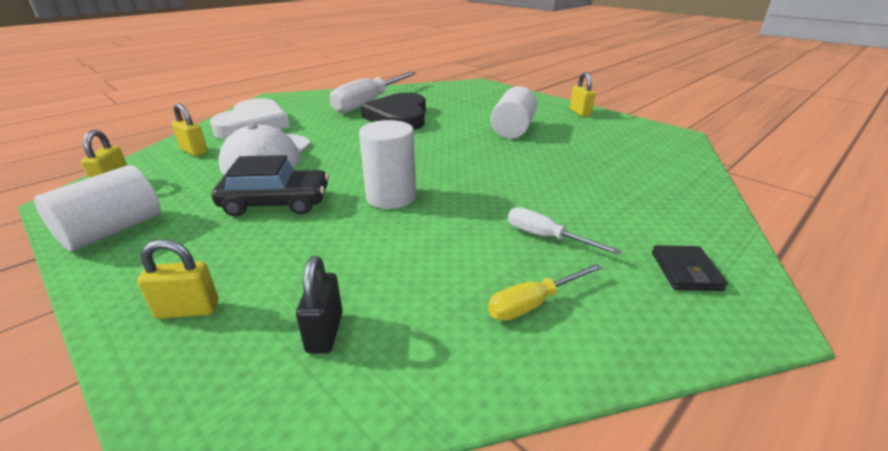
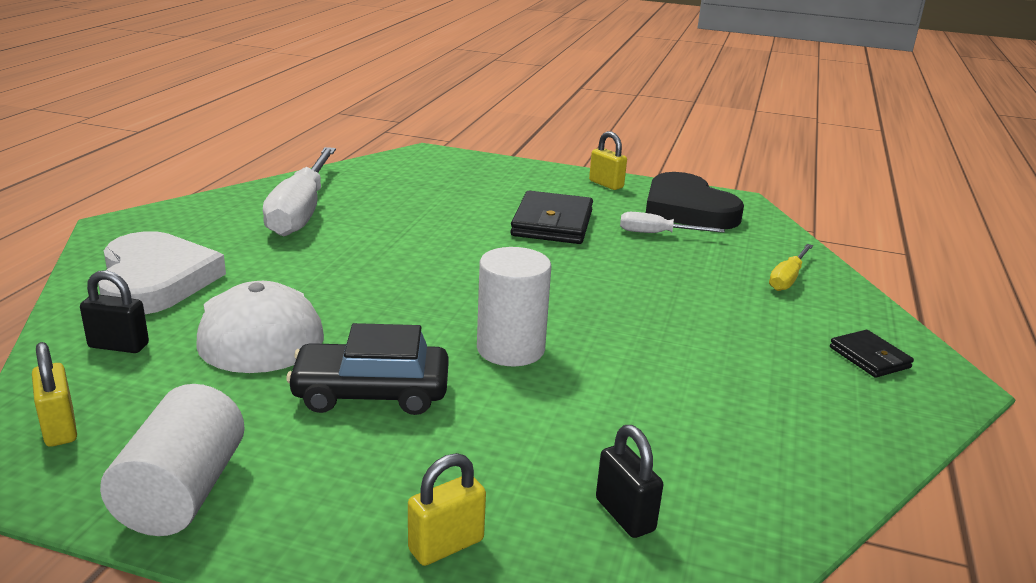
camera: 30 degrees left, 5 degrees down
yellow padlock [171,103,208,156] -> black padlock [80,270,149,353]
black car [212,155,329,217] -> black car turned 150 degrees counterclockwise [286,323,449,415]
black heart [361,93,426,130] -> black heart moved to [646,172,744,229]
yellow screwdriver [488,264,603,321] -> yellow screwdriver moved to [769,244,813,291]
white cylinder [491,86,537,139] -> black wallet [510,191,593,244]
white screwdriver [508,207,622,255] -> white screwdriver moved to [620,212,725,233]

